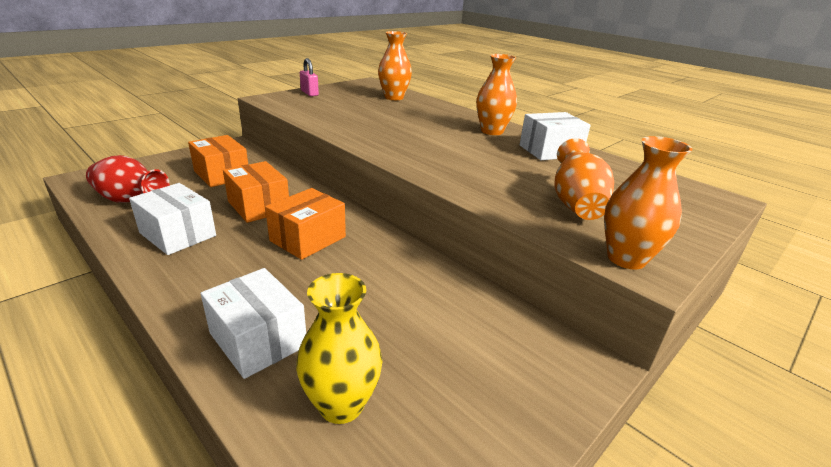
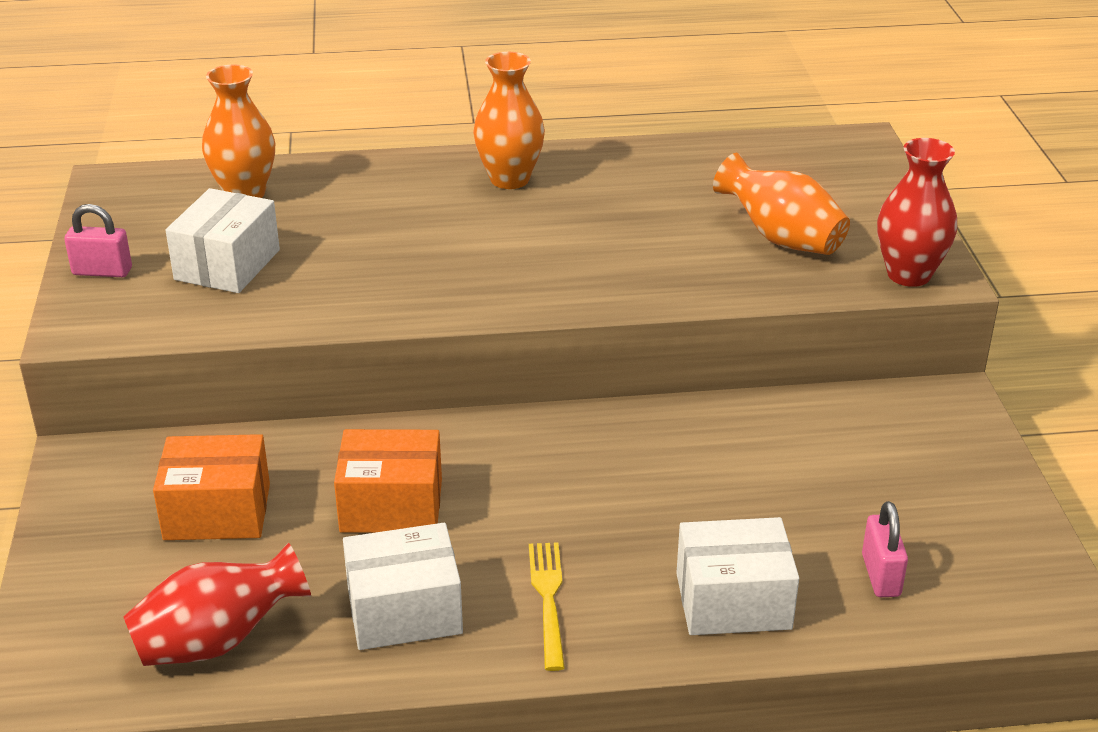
camera: 50 degrees left, 5 degrees up
orange box [265,188,346,260] -> none
yellow vase [296,273,382,424] -> pink padlock [862,501,908,597]
white box [520,112,591,160] -> white box moved to [165,188,280,293]
orange vase [604,136,693,270] -> red vase [877,138,957,287]
none -> yellow fork [529,542,565,671]

